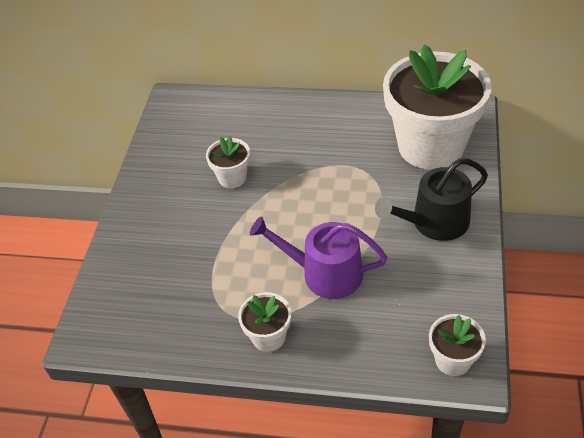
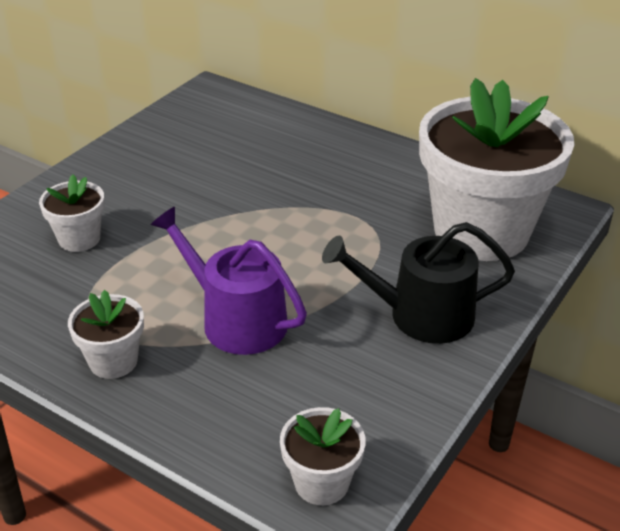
camera: 20 degrees right, 10 degrees down
white flower pot [206,136,250,188] -> white flower pot moved to [39,174,105,252]

